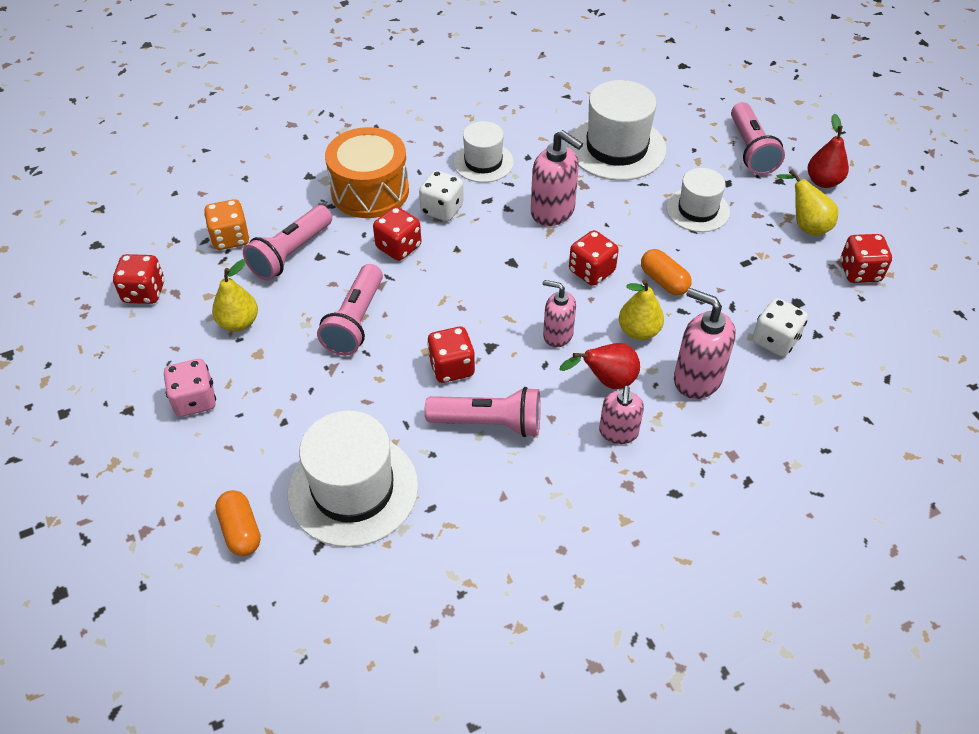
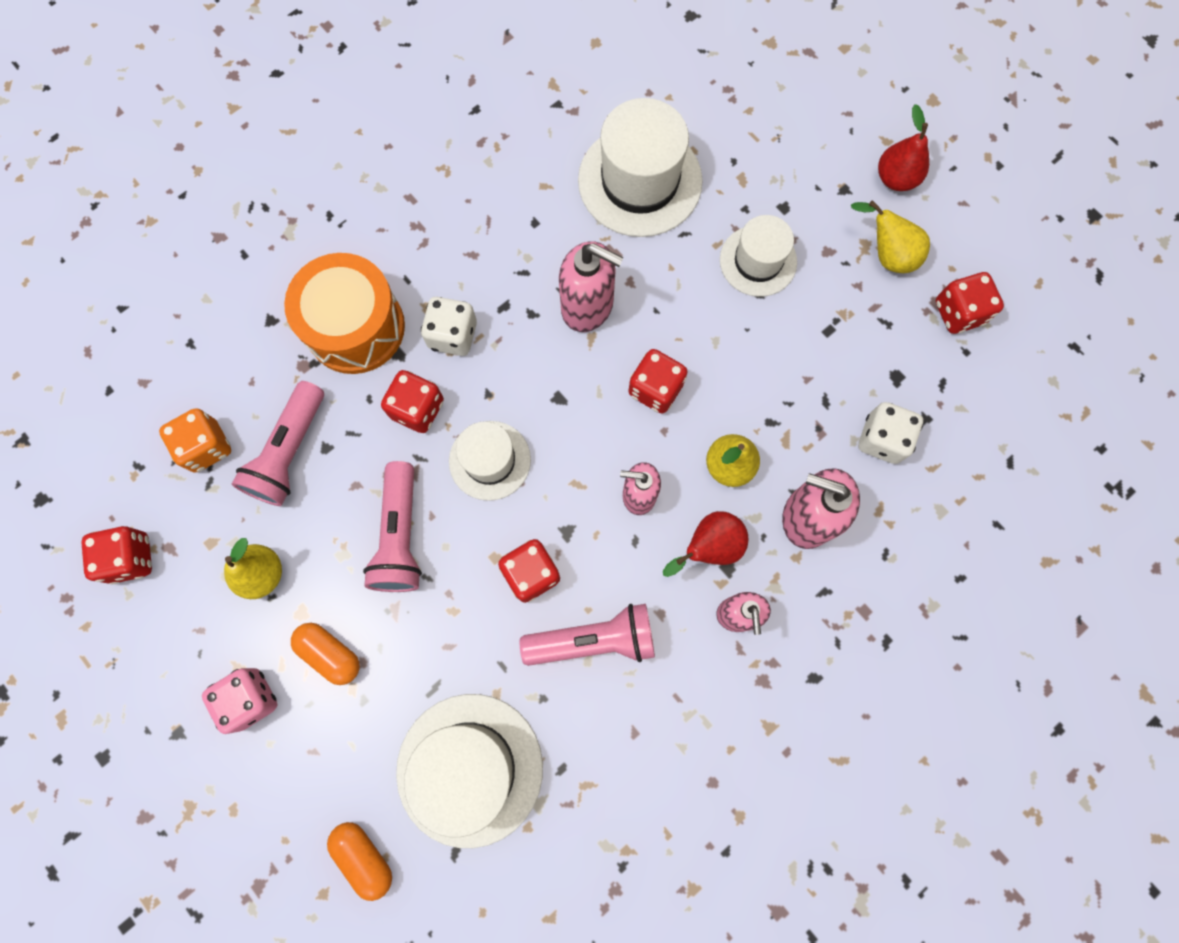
camera: 15 degrees left, 25 degrees up
white hat [453,121,514,183] -> white hat moved to [449,421,531,501]
orange capsule [641,249,692,295] -> orange capsule moved to [291,623,360,685]
pink flashlight [731,102,785,175] -> none

